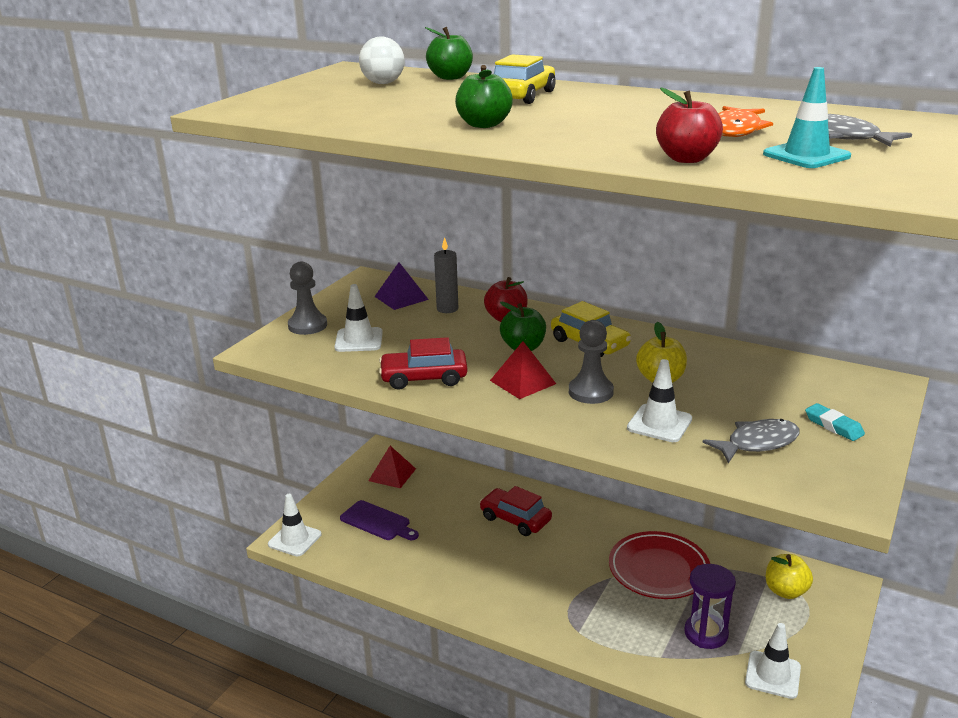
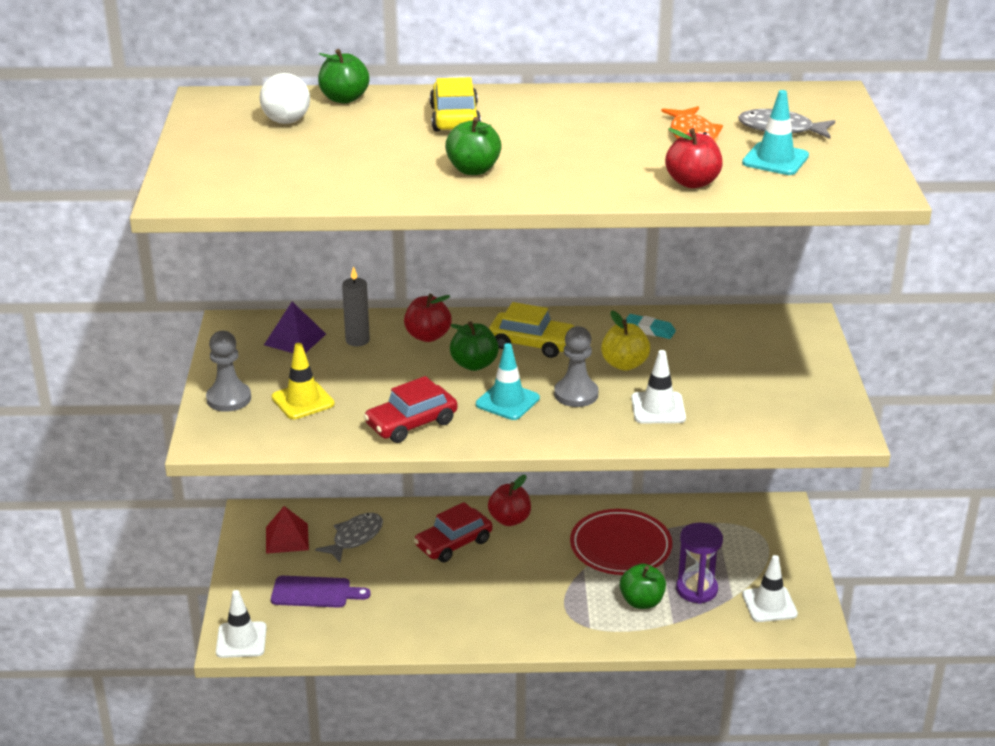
camera: 30 degrees left, 5 degrees up
white traffic cone [334,284,383,352] -> yellow traffic cone [272,343,335,419]
red car [480,486,552,536] -> red car turned 45 degrees counterclockwise [414,502,492,562]
red pyramid [490,341,556,399] -> turquoise traffic cone [476,343,540,420]
grey fish [703,419,800,464] -> grey fish moved to [315,513,383,562]
yellow apple [766,554,813,599] -> none
turquoise eraser [805,403,865,441] -> turquoise eraser moved to [626,314,676,339]
none -> red apple [488,475,531,526]
none -> green apple [620,564,666,609]

